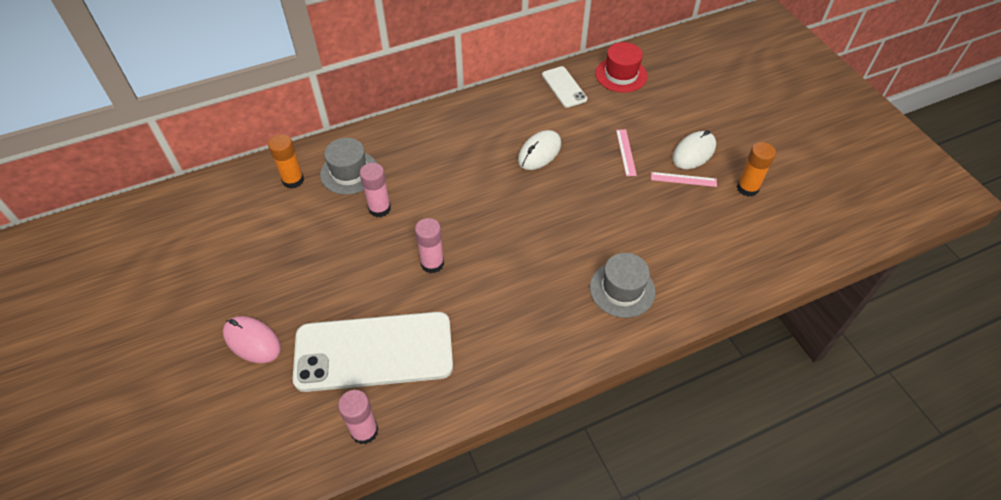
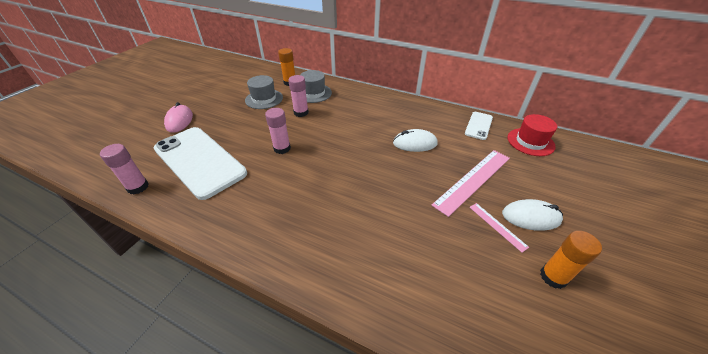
camera: 50 degrees right, 10 degrees down
grey hat [590,253,655,318] -> grey hat moved to [245,75,283,109]
pink ruler [616,129,637,176] -> pink ruler [431,150,510,217], size x2.04

